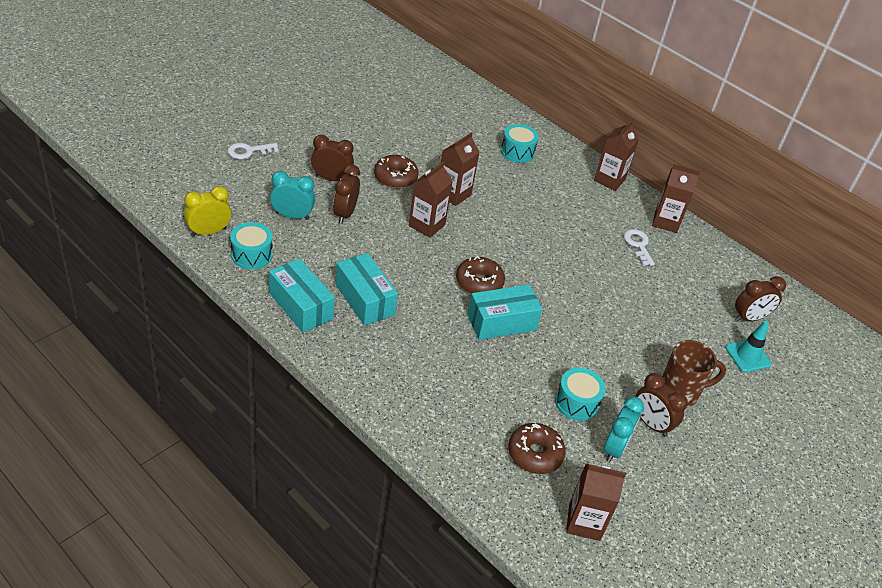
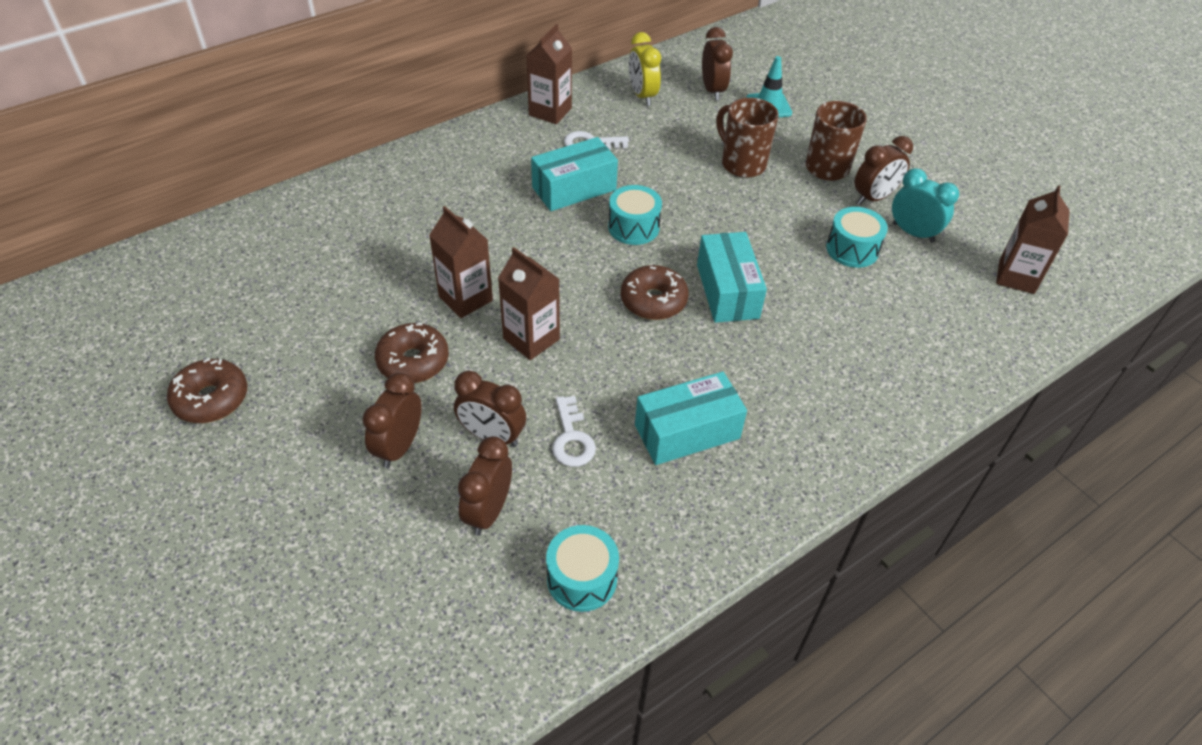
camera: 75 degrees left, 5 degrees up
yellow clock [184,186,231,237] -> yellow clock moved to [629,32,661,106]
white key [228,143,278,159] -> white key moved to [552,396,596,467]
turquoise box [269,258,335,333] -> turquoise box moved to [531,137,618,211]
turquoise clock [270,171,315,220] -> brown clock [458,436,512,536]
turquoise drum [501,124,539,163] -> turquoise drum moved to [608,185,662,245]
brown donut [508,423,566,474] -> brown donut moved to [167,358,247,423]
brown carton [594,120,639,191] -> none
none -> brown mug [716,98,779,178]

